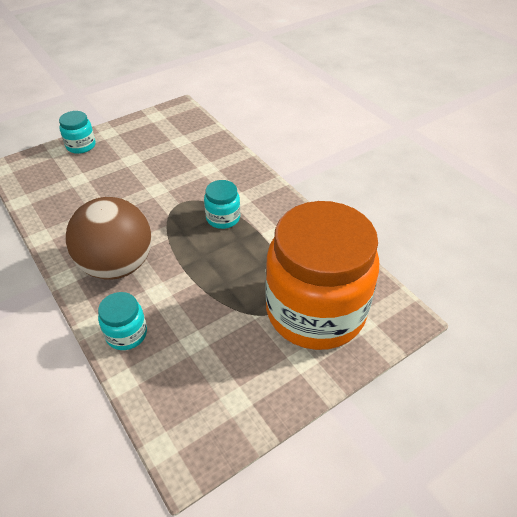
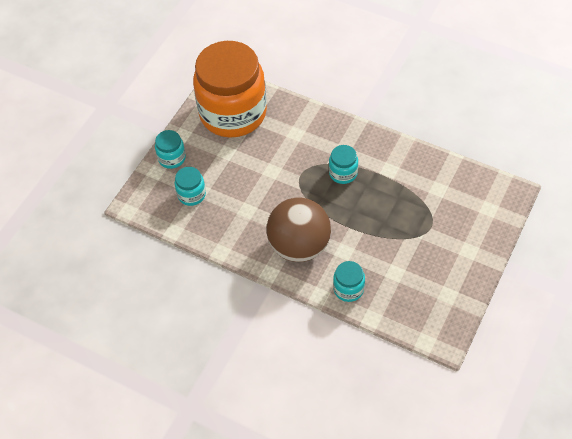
camera: 25 degrees left, 10 degrees up
orange jar [265,201,379,350] -> orange jar moved to [193,41,267,138]
none -> turquoise jar [175,167,206,206]

